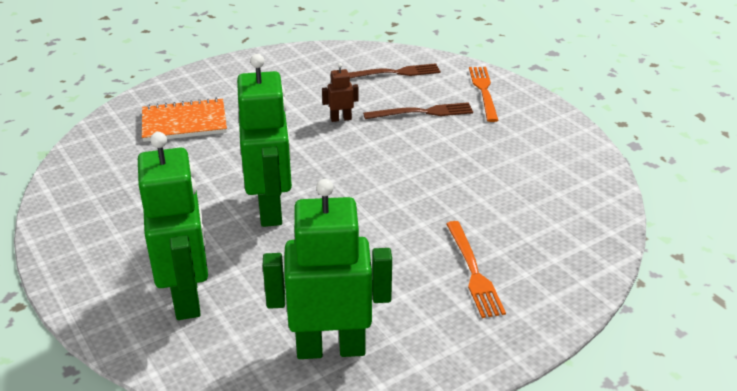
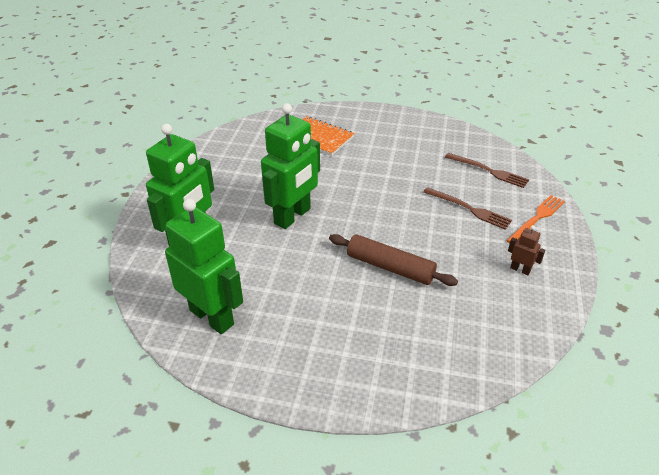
camera: 45 degrees right, 5 degrees up
brown robot [322,63,359,122] -> brown robot moved to [508,225,545,275]
orange fork [446,221,506,318] -> none
none -> brown rolling pin [329,234,458,286]

